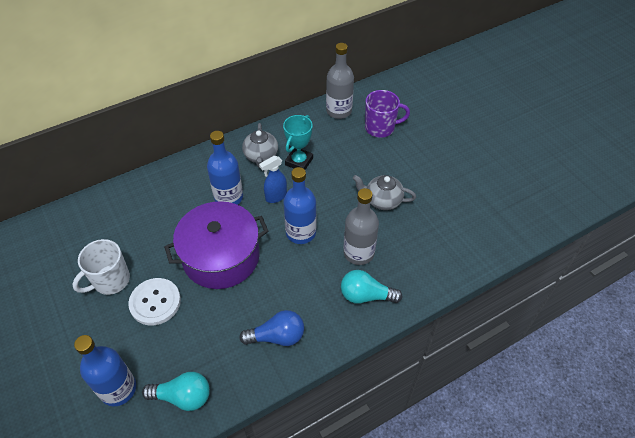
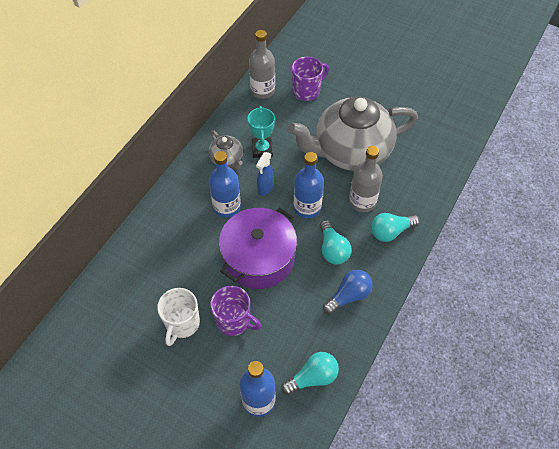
camera: 30 degrees left, 5 degrees up
white button [128,278,181,325] -> purple mug [210,286,261,336]
grey teapot [353,175,416,210] -> grey teapot [288,96,418,171], size x2.30
none -> turquoise light bulb [320,220,351,265]

